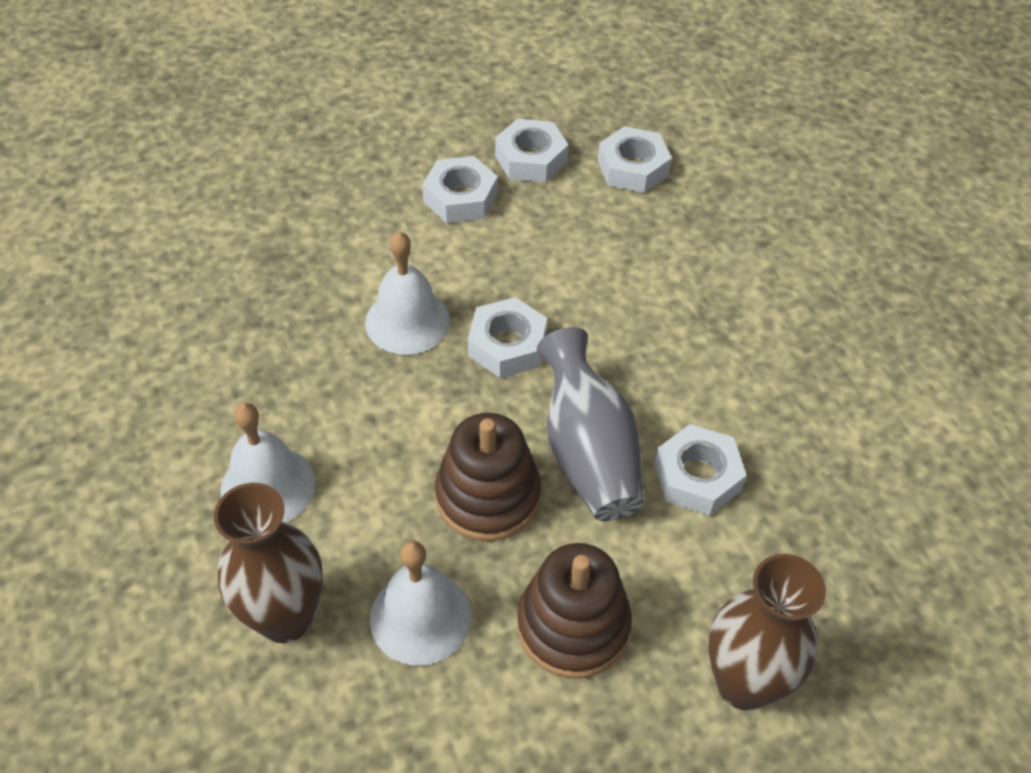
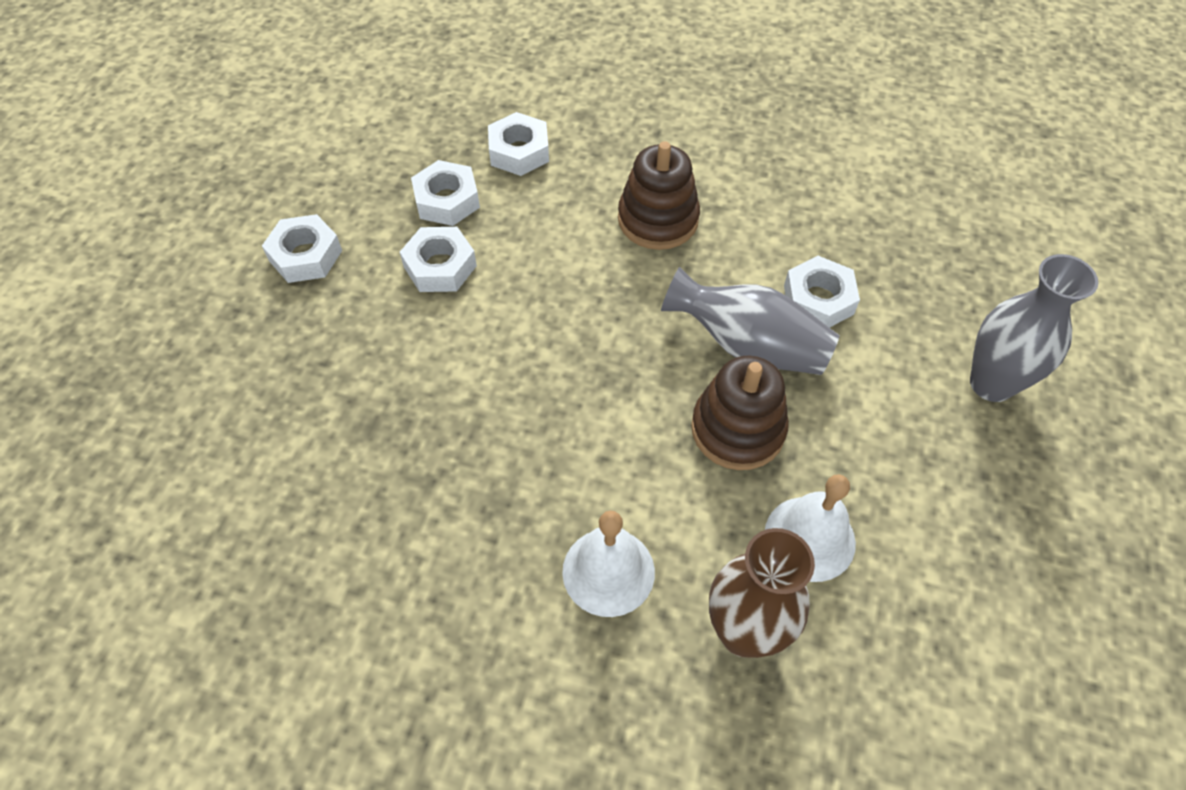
camera: 50 degrees left, 5 degrees up
white bell [365,232,450,355] -> none
white nut [468,297,547,378] -> white nut moved to [262,214,342,283]
brown stacking toy [517,543,632,678] -> brown stacking toy moved to [618,141,700,250]
brown vase [708,554,826,710] -> grey vase [970,254,1099,402]

